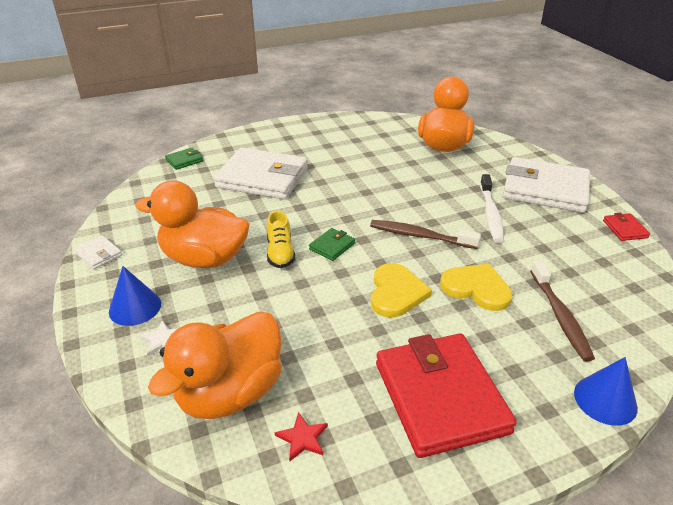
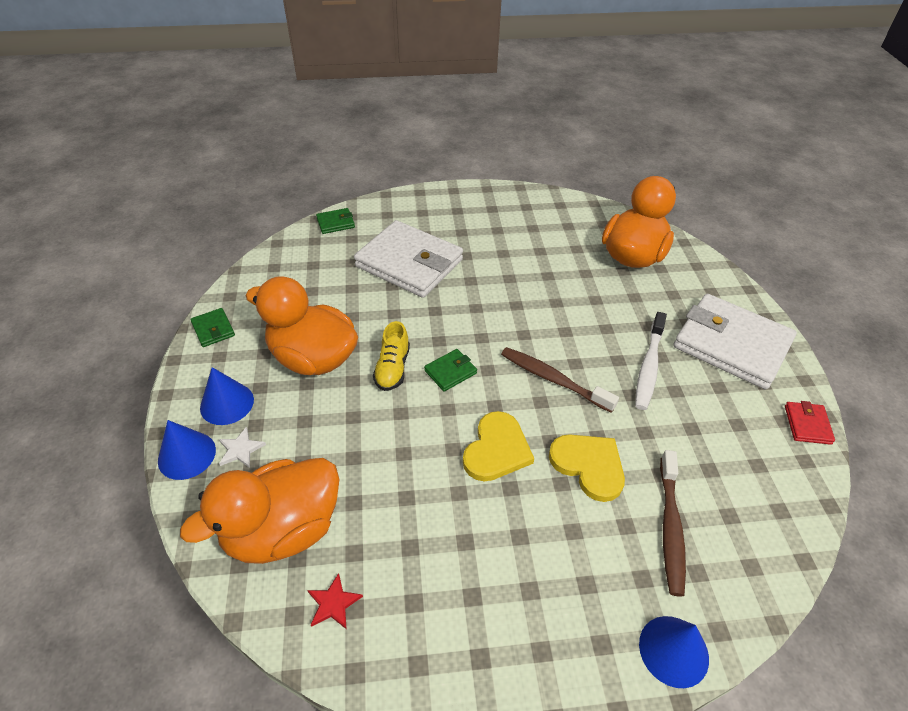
camera: 15 degrees right, 10 degrees up
white wallet [74,235,122,269] -> green wallet [190,308,235,347]
red wallet [376,333,517,458] -> none
none -> blue cone [158,420,216,480]

